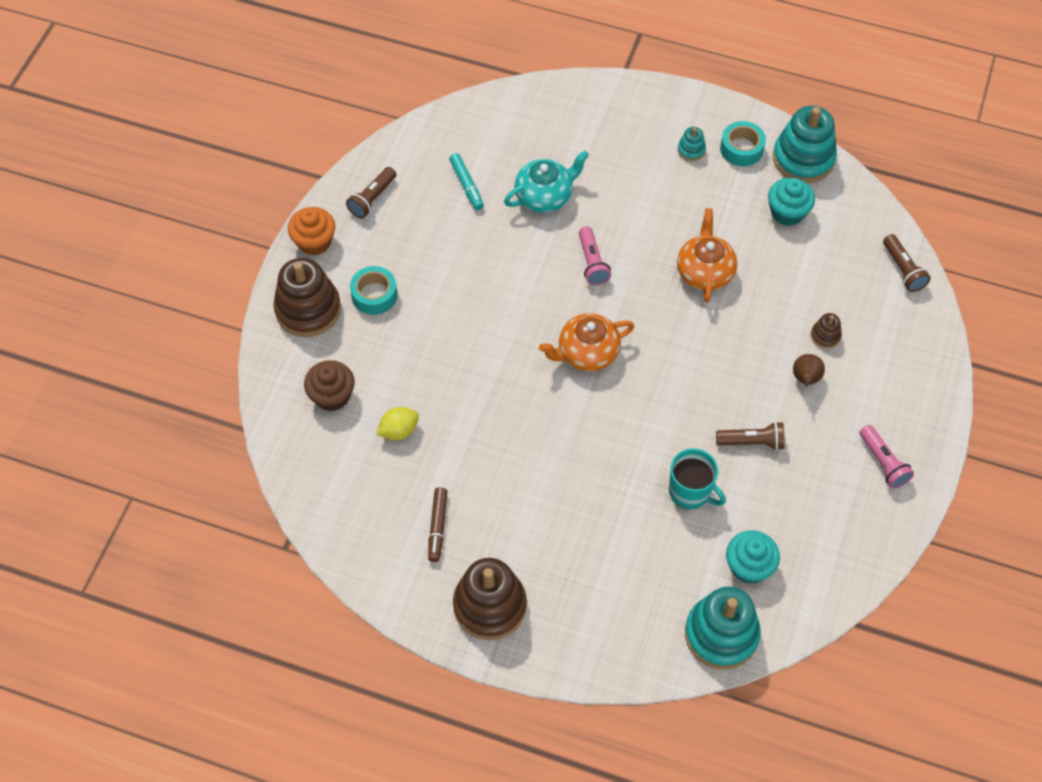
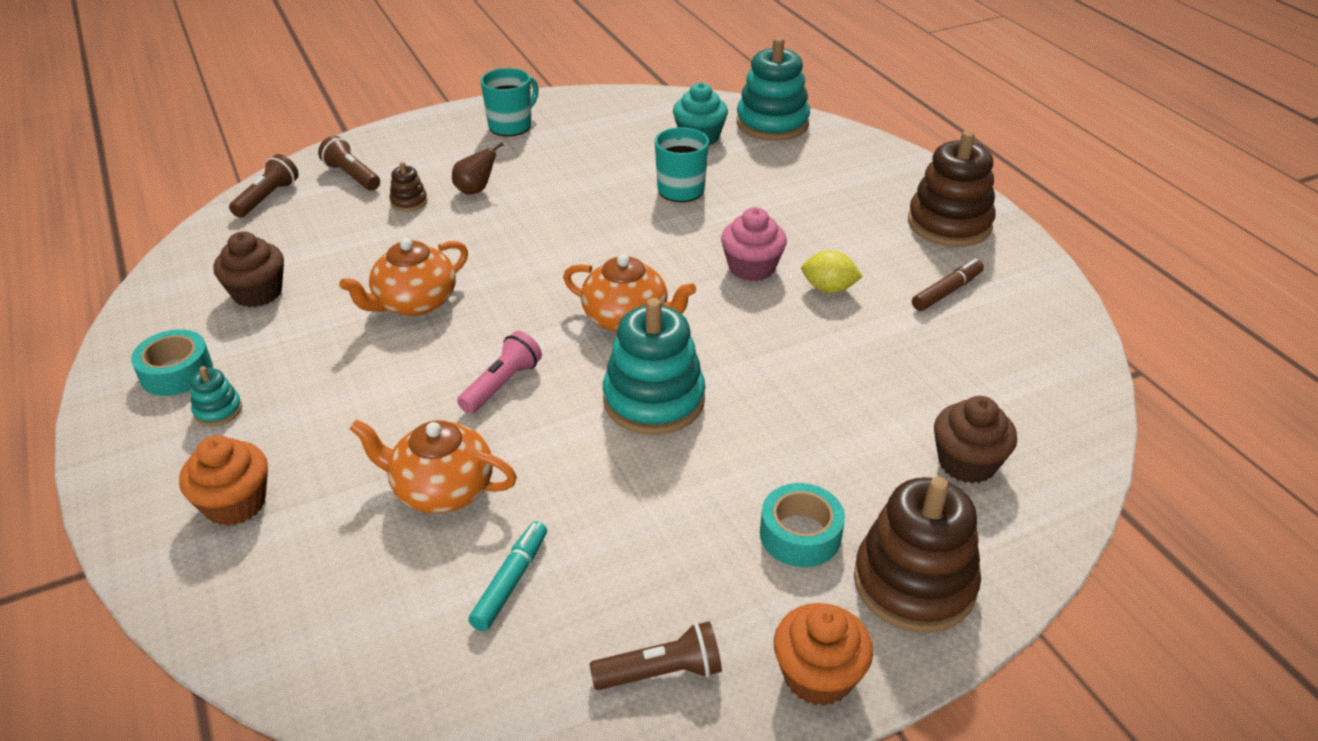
camera: 135 degrees left, 20 degrees down
yellow lemon [377,407,419,440] -> yellow lemon moved to [801,250,863,293]
turquoise teapot [504,150,589,213] -> orange teapot [350,419,517,513]
brown flashlight [716,422,785,451] -> brown flashlight moved to [318,136,380,191]
turquoise cupcake [768,178,815,226] -> brown cupcake [213,231,284,307]
turquoise stacking toy [773,106,837,183] -> turquoise stacking toy moved to [603,298,705,435]
pink flashlight [860,425,914,489] -> turquoise mug [480,68,539,136]
none -> orange cupcake [179,435,268,526]
none -> pink cupcake [721,207,787,281]

